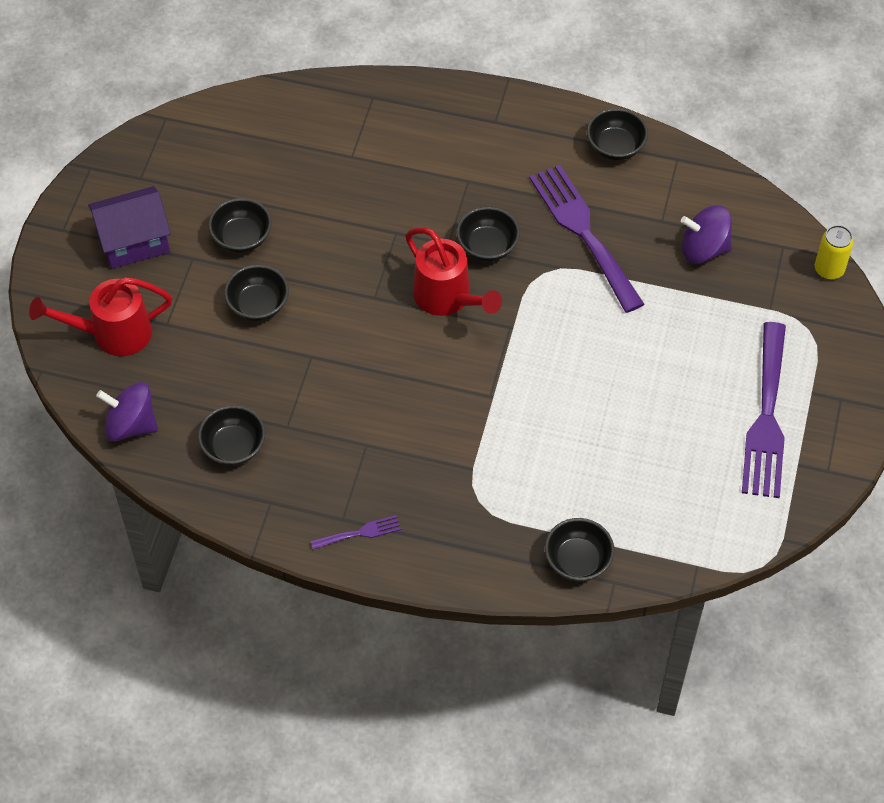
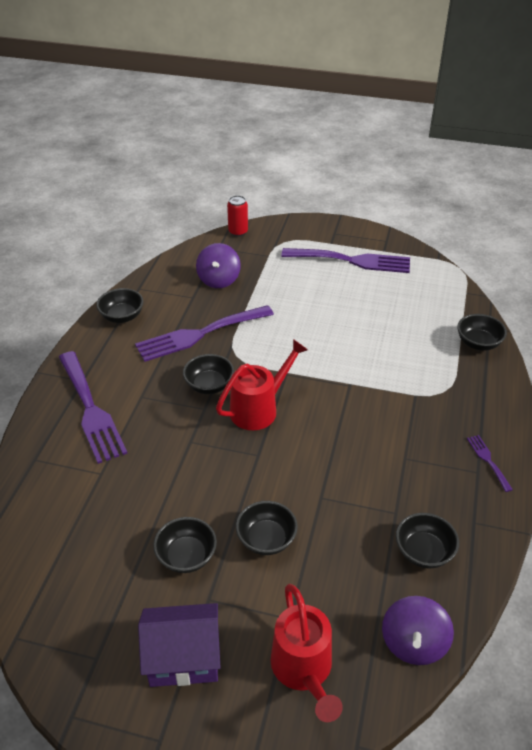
camera: 90 degrees left, 15 degrees down
purple house [88,186,171,269] -> purple house turned 75 degrees counterclockwise [138,603,221,687]
yellow can [815,225,854,280] -> red can [227,195,248,237]
none -> purple fork [59,351,128,464]

